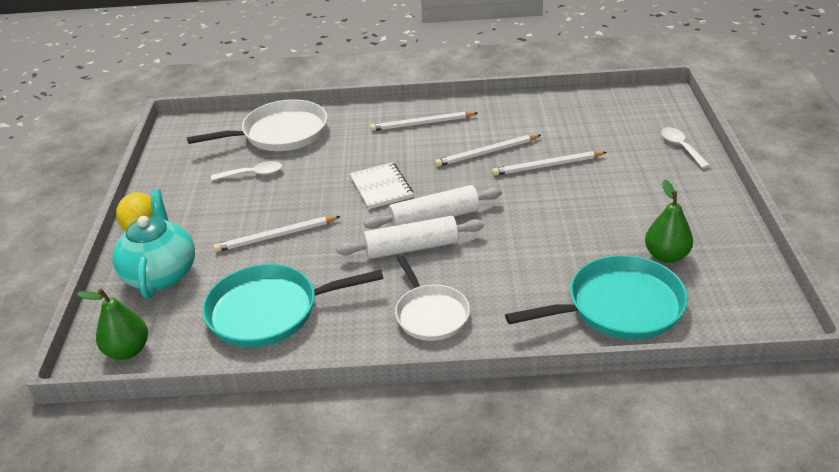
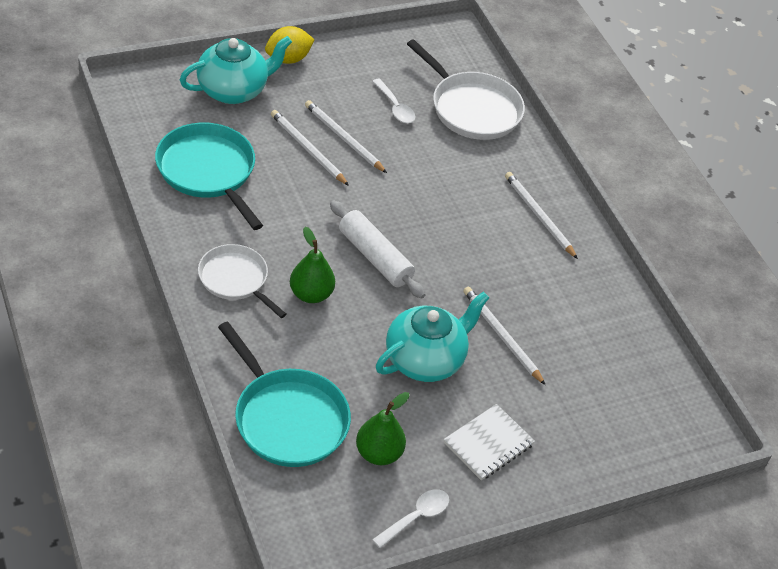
camera: 60 degrees right, 10 degrees up
green pear [77,289,148,360] -> green pear moved to [290,227,335,303]
white rolling pin [336,216,484,259] -> none
white notebook [349,162,413,209] -> white notebook moved to [444,404,535,480]
white pan [395,256,470,341] -> white pan turned 90 degrees clockwise [198,244,287,318]
white pencil [435,134,541,167] -> white pencil moved to [305,100,387,173]
white spoon [661,127,710,168] -> white spoon moved to [372,489,449,548]
none -> turquoise teapot [376,292,489,382]

